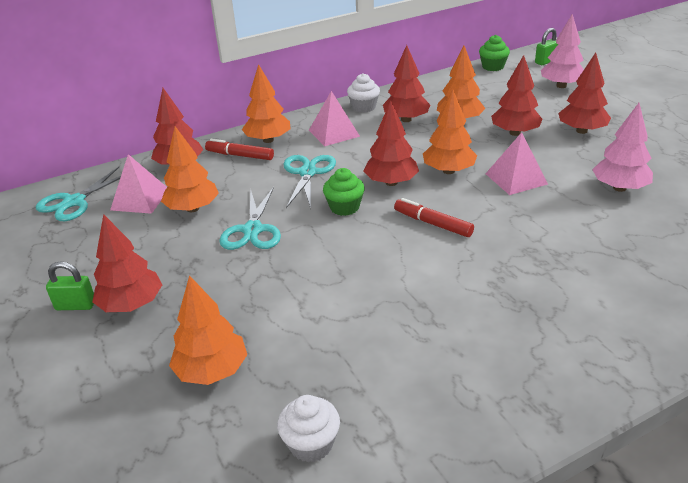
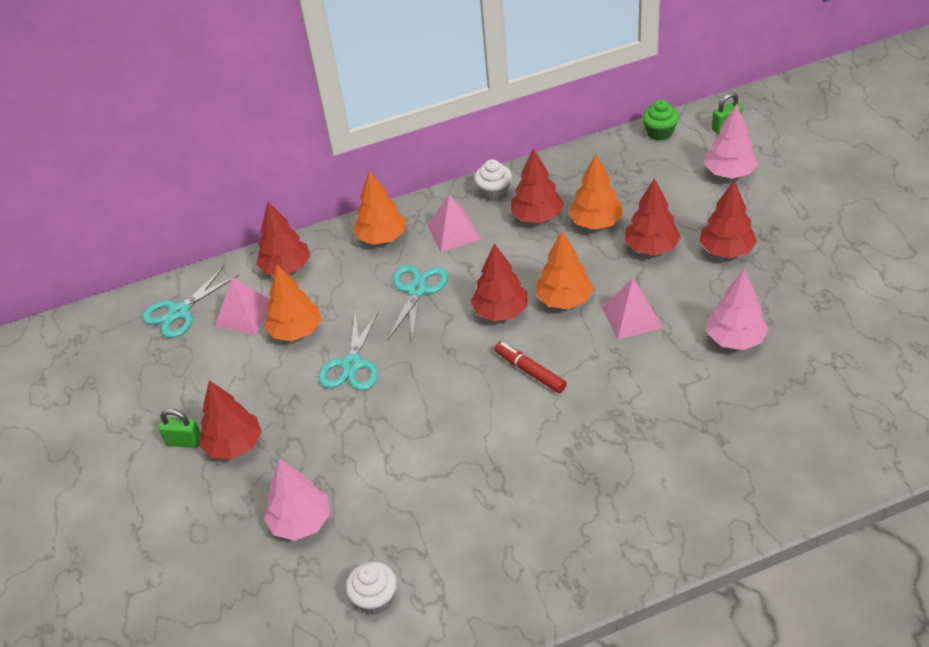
camera: 10 degrees right, 10 degrees up
orange tree [169,275,247,385] -> pink tree [264,458,330,541]
red marker [205,139,274,160] -> none
green cupcake [323,168,365,216] -> none

